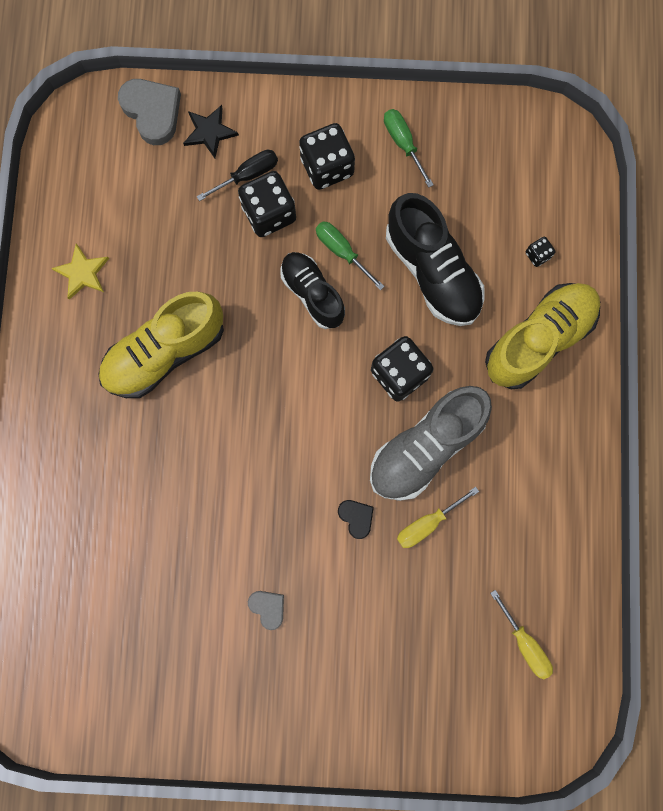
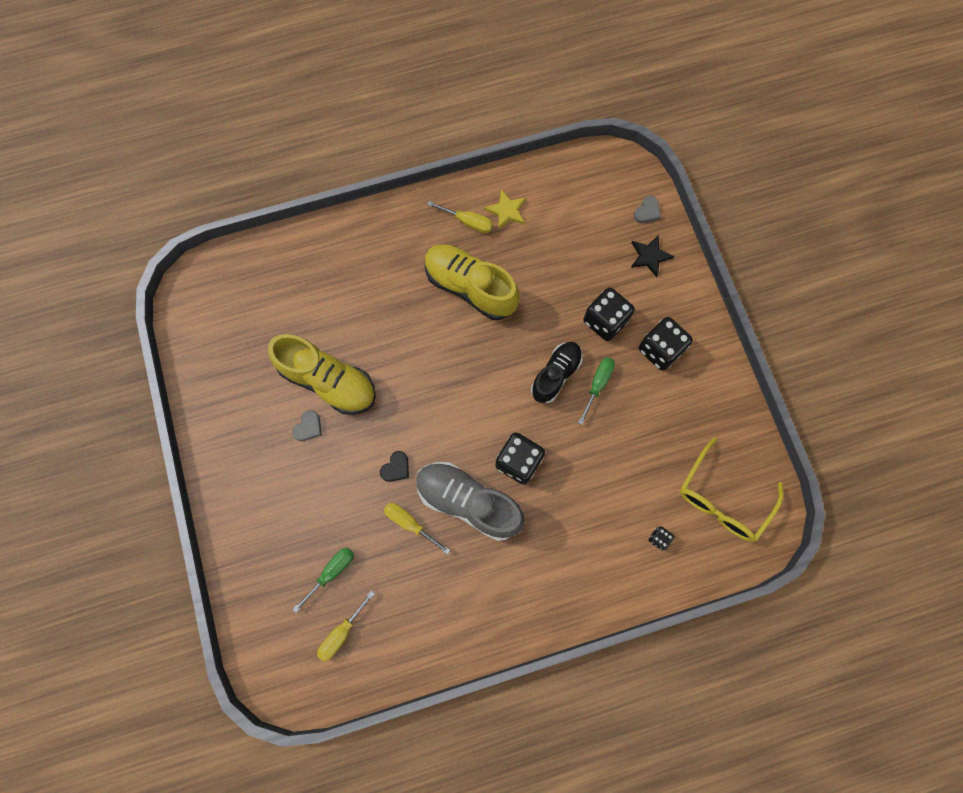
camera: 70 degrees right, 5 degrees down
grey heart [118,79,181,145] -> grey heart [634,196,661,223], size x0.55
black screwdriver [197,150,278,201] -> none
green screwdriver [384,109,434,188] -> green screwdriver moved to [292,548,354,613]
black shoe [386,193,485,326] -> none
yellow shoe [485,283,600,389] -> yellow shoe moved to [268,334,376,415]
none -> yellow screwdriver [427,201,493,233]
none -> yellow glasses [680,438,783,542]

